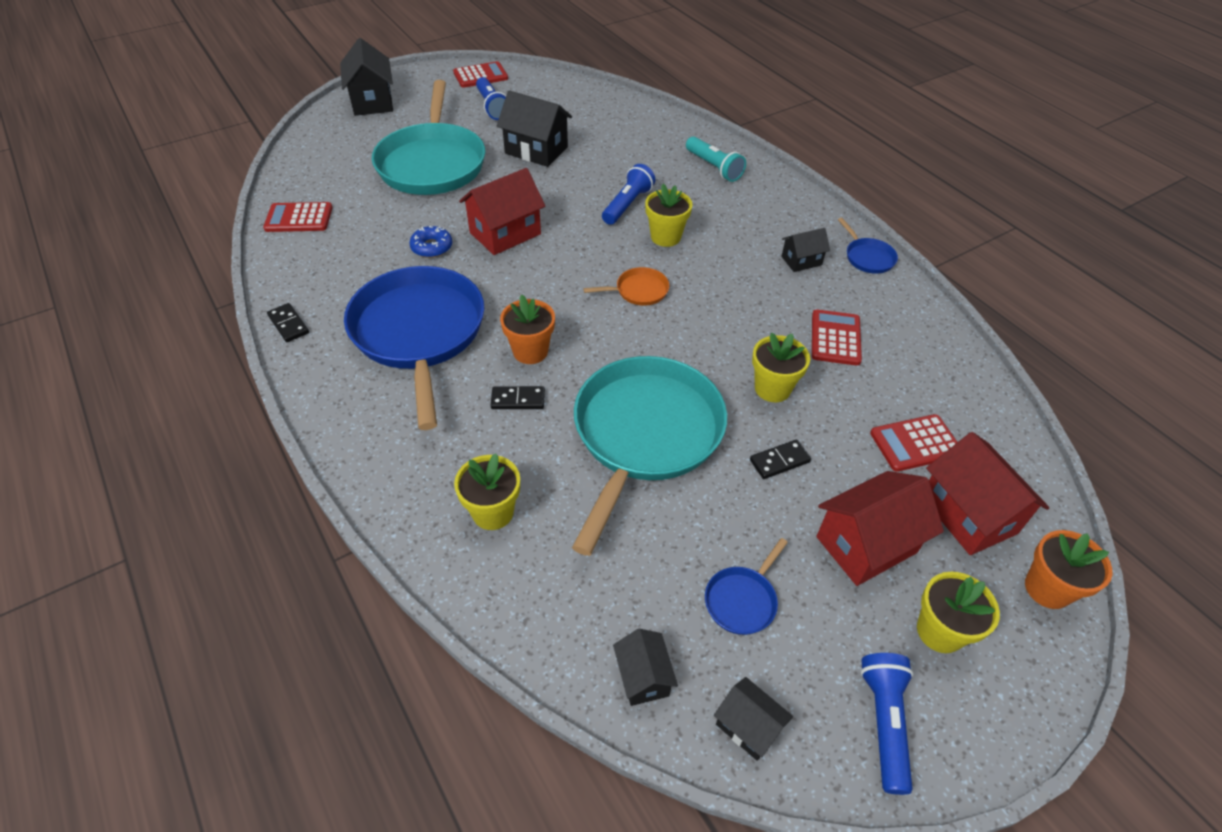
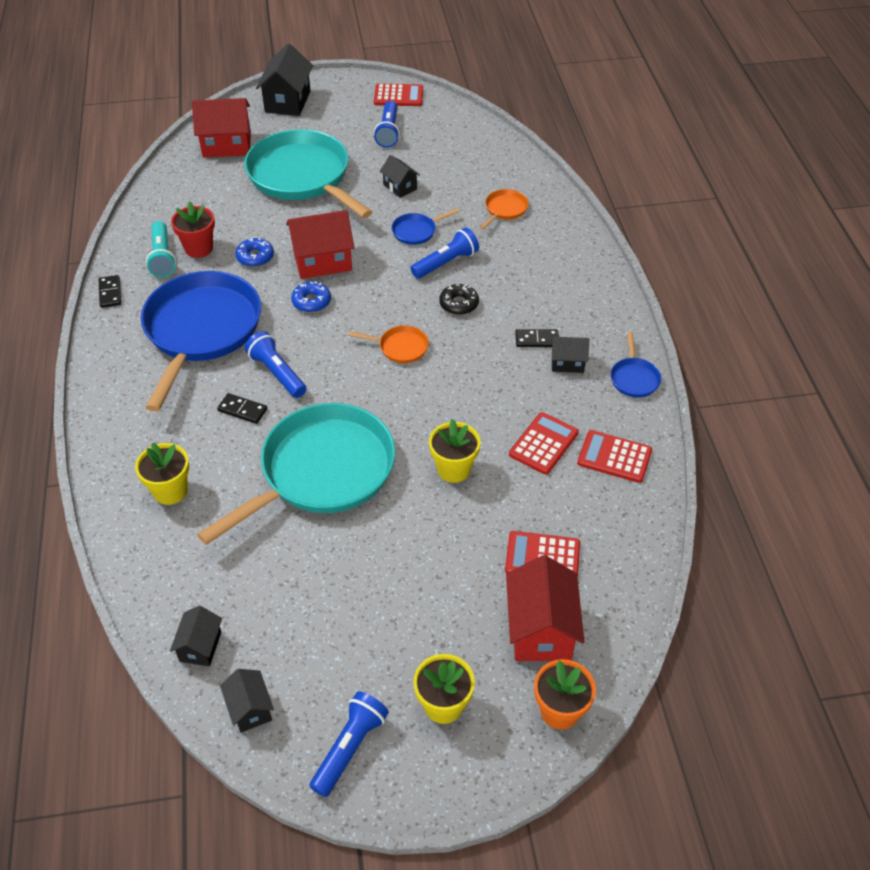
camera: 25 degrees right, 0 degrees up
red calculator [263,202,333,232] -> red calculator moved to [577,430,652,483]
turquoise pan [372,80,485,195] -> turquoise pan turned 120 degrees clockwise [244,129,372,218]
black house [497,90,572,167] -> black house [380,155,420,198], size x0.56
orange flower pot [500,294,555,364] -> blue flashlight [245,331,306,398]
yellow flower pot [645,184,692,247] -> black donut [439,284,479,315]
turquoise flashlight [686,136,746,182] -> turquoise flashlight moved to [146,221,176,277]
blue pan [705,538,788,635] -> blue pan moved to [391,209,459,245]
black domino [750,440,811,479] -> black domino moved to [515,329,559,347]
red house [816,471,944,586] -> red house moved to [192,98,251,158]
none -> red flower pot [171,201,215,258]
none -> blue donut [291,281,331,312]
none -> orange pan [480,189,529,229]

